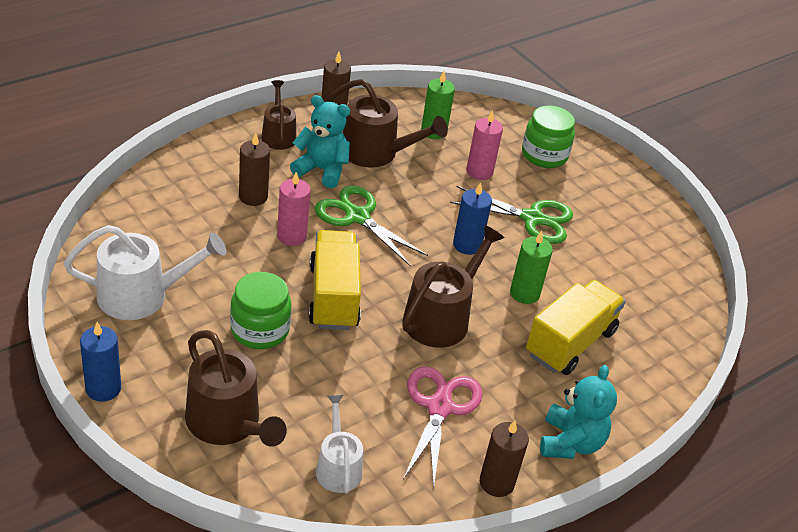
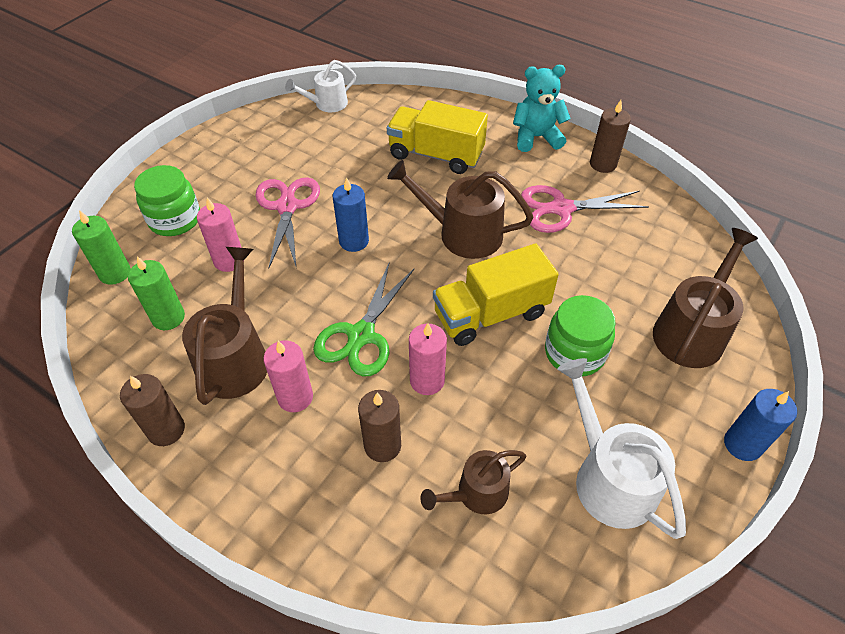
camera: 105 degrees left, 10 degrees up
brown watering can [261,80,296,150] -> brown watering can moved to [420,450,526,514]
turquoise teddy bear [290,95,350,188] -> pink candle [263,340,313,412]
white watering can [316,395,363,494] -> white watering can moved to [285,60,356,112]
green scissors [450,186,573,244] -> pink scissors [255,178,320,269]
green candle [510,231,553,304] -> green candle moved to [72,210,131,285]

